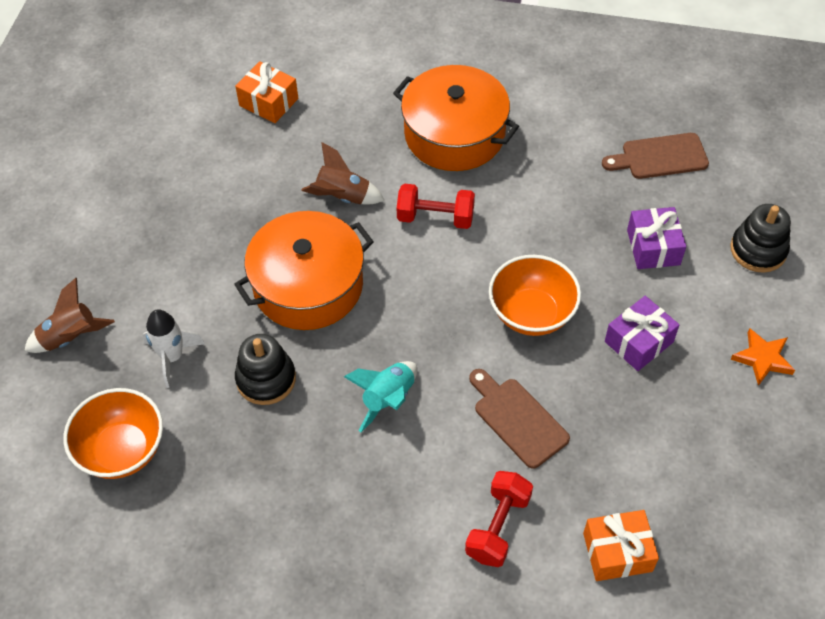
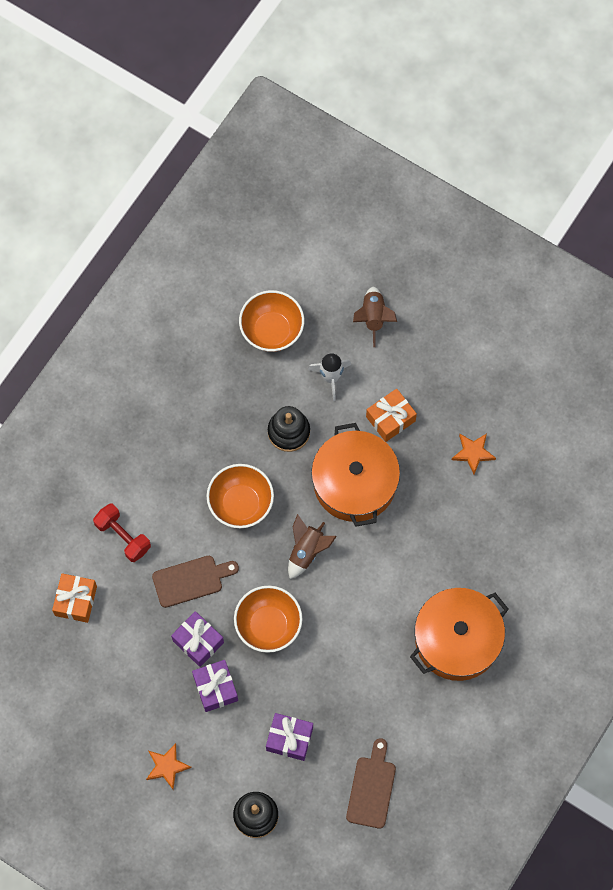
camera: 110 degrees right, 15 degrees up
orange gift [235,61,298,123] -> orange gift moved to [366,389,417,442]
brown rocket [301,142,384,204] -> brown rocket moved to [288,514,337,579]
turquoise rocket [344,361,417,432] -> orange bowl [207,464,274,528]
red dumbbell [397,183,475,229] -> none
none -> purple gift [171,611,224,667]
none -> orange star [452,434,496,474]

